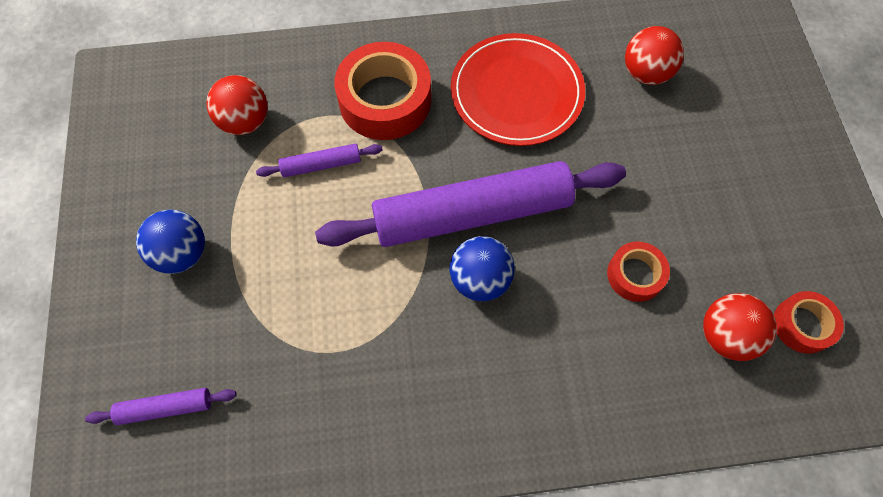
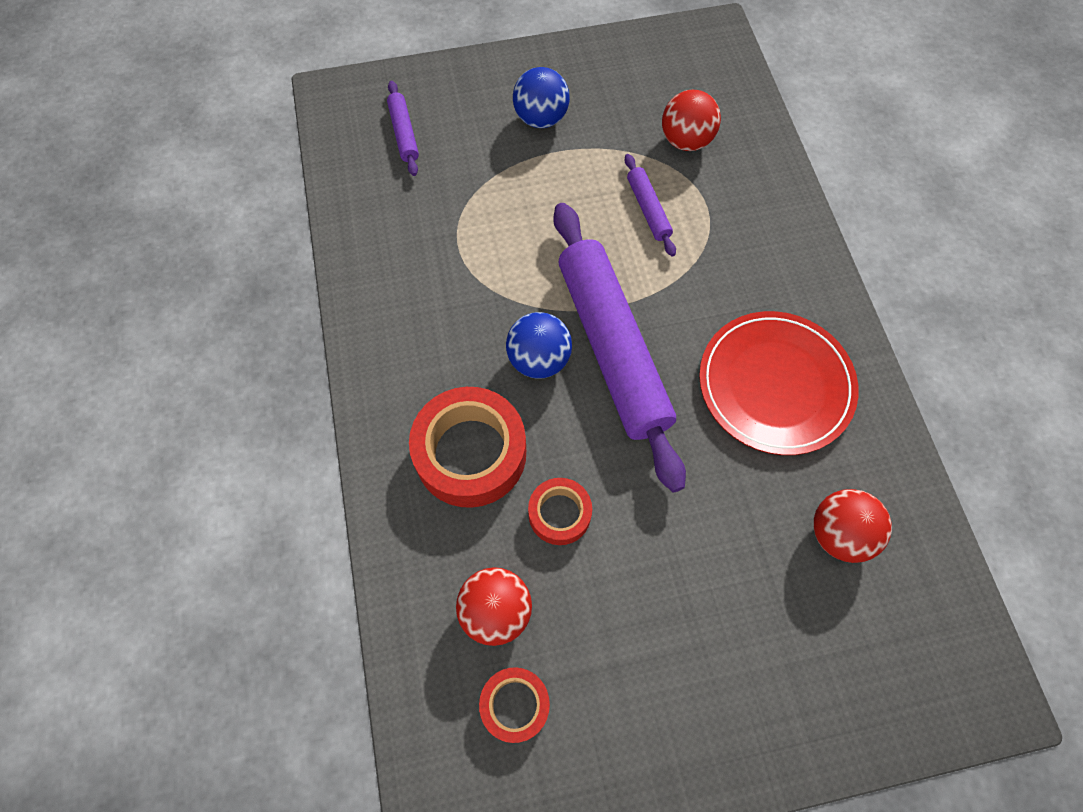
camera: 85 degrees right, 0 degrees up
red tape [334,42,431,140] -> red tape moved to [409,387,526,508]

